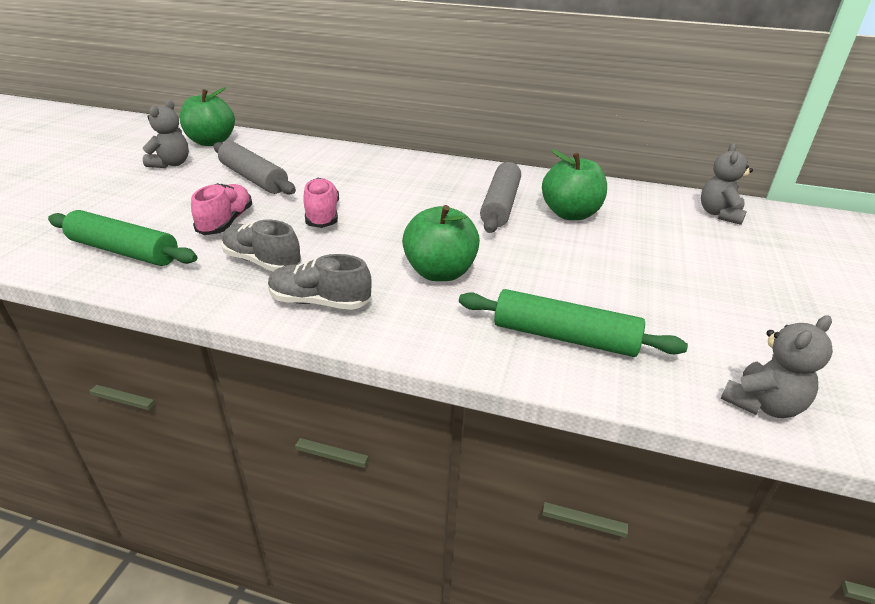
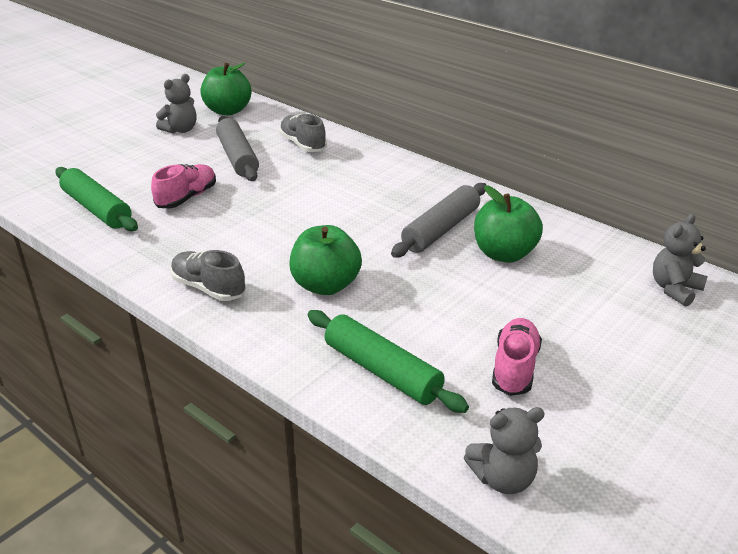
camera: 25 degrees right, 0 degrees up
grey shoe [221,220,301,271] -> grey shoe moved to [279,114,327,152]
pink shoe [303,178,339,228] -> pink shoe moved to [492,318,542,396]

